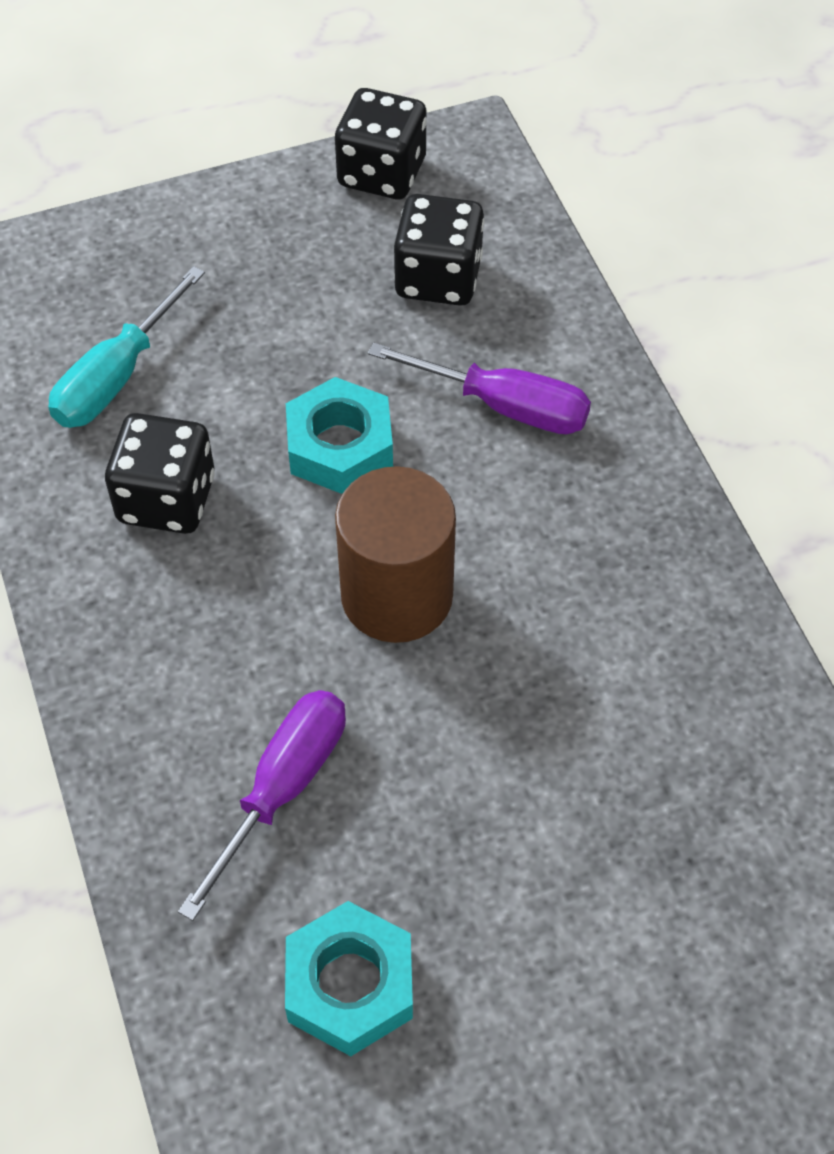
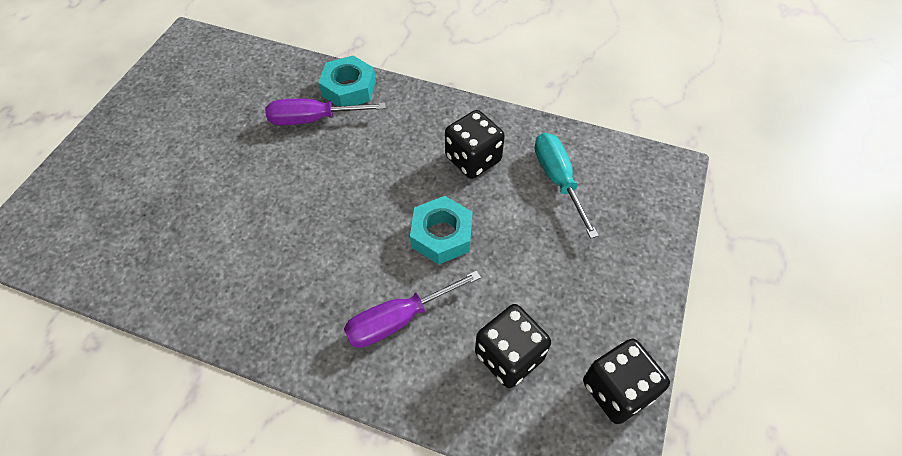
camera: 130 degrees right, 0 degrees up
purple screwdriver [178,690,346,921] -> purple screwdriver turned 105 degrees clockwise [265,99,386,125]
turquoise nut [285,901,413,1056] -> turquoise nut moved to [318,56,376,106]
brown cylinder [335,466,456,643] -> none

